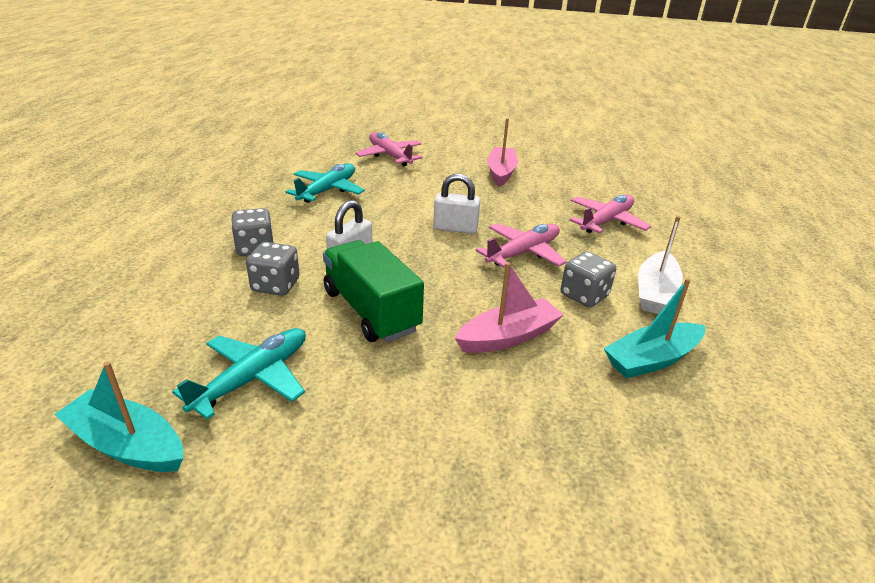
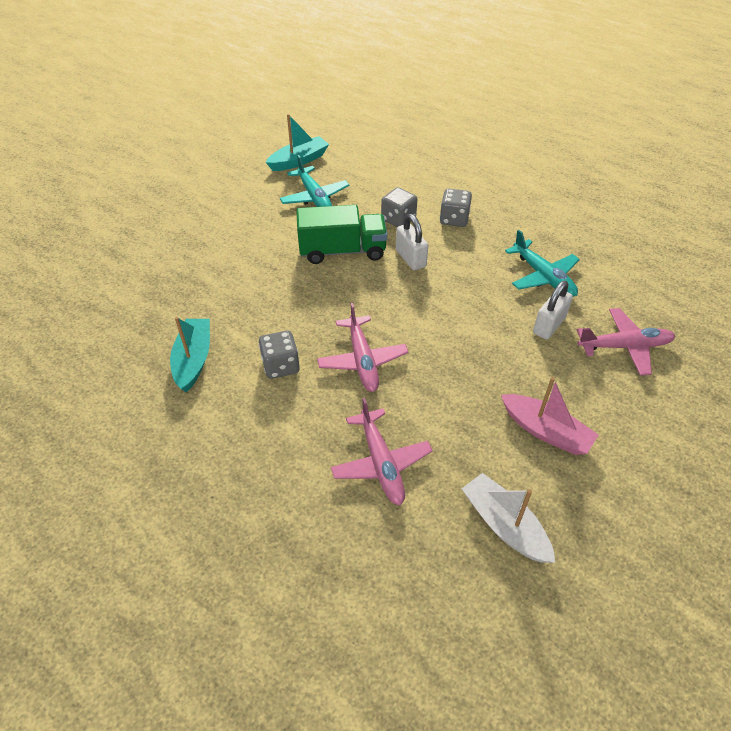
camera: 120 degrees right, 15 degrees up
white padlock [433,173,480,234] -> white padlock moved to [533,281,573,340]
pink boat [454,262,563,353] -> none
white boat [638,216,683,314] -> white boat moved to [462,473,555,563]

